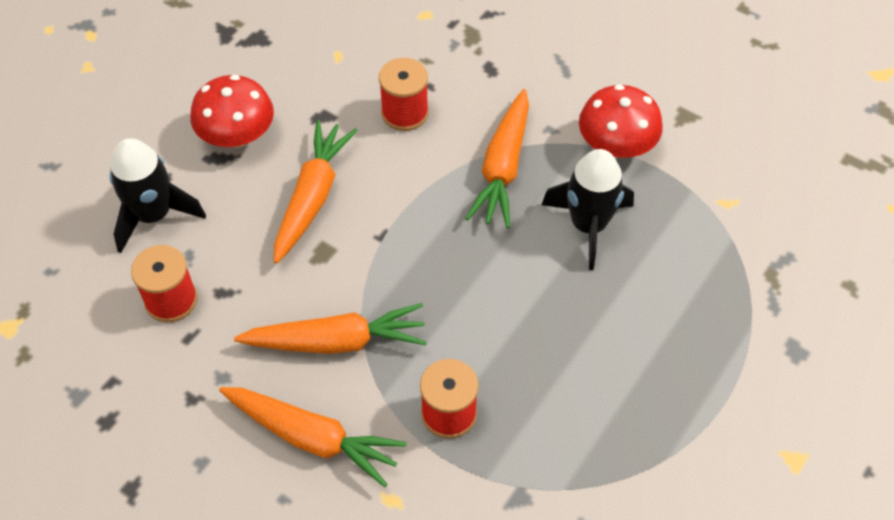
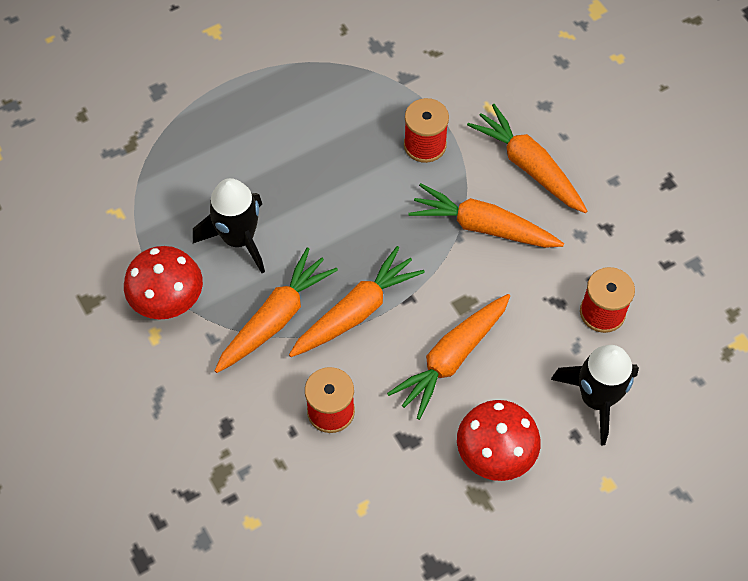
camera: 155 degrees left, 5 degrees up
none -> orange carrot [289,246,425,357]

